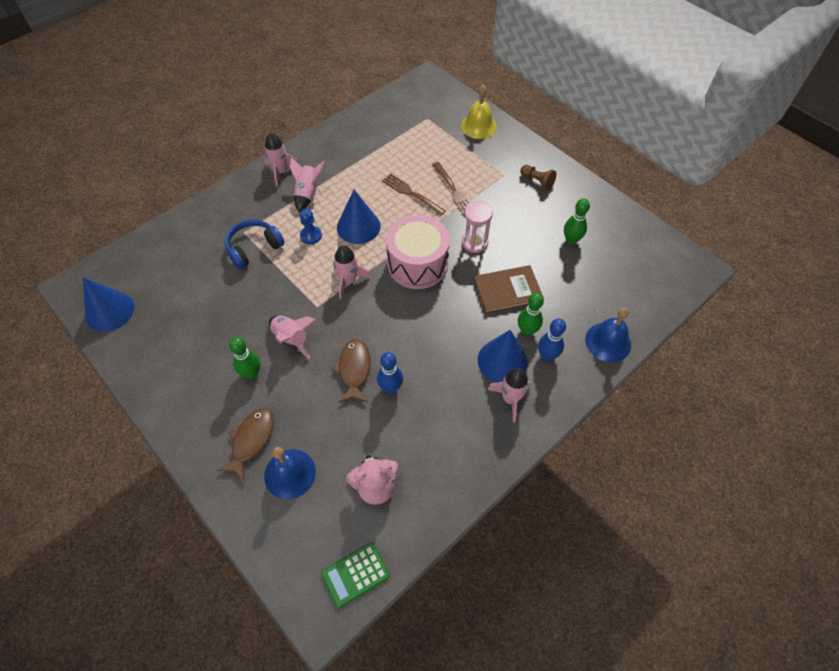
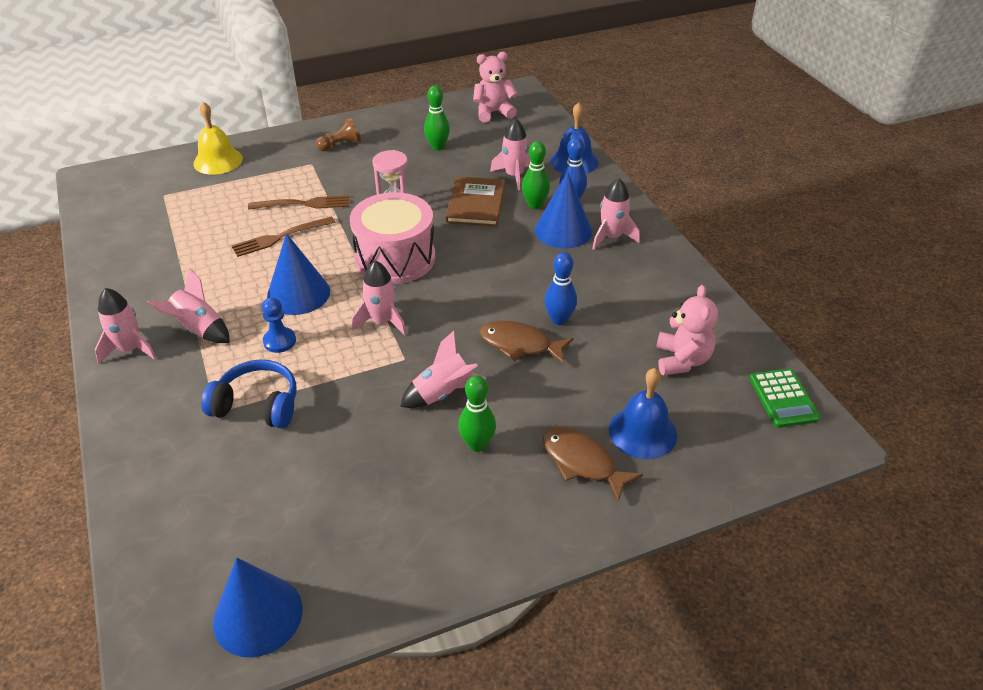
camera: 70 degrees left, 15 degrees down
blue headphones [225,219,284,269] -> blue headphones turned 120 degrees clockwise [201,359,297,428]
none -> pink teddy bear [473,52,518,122]
none -> pink rocket [490,118,531,191]

